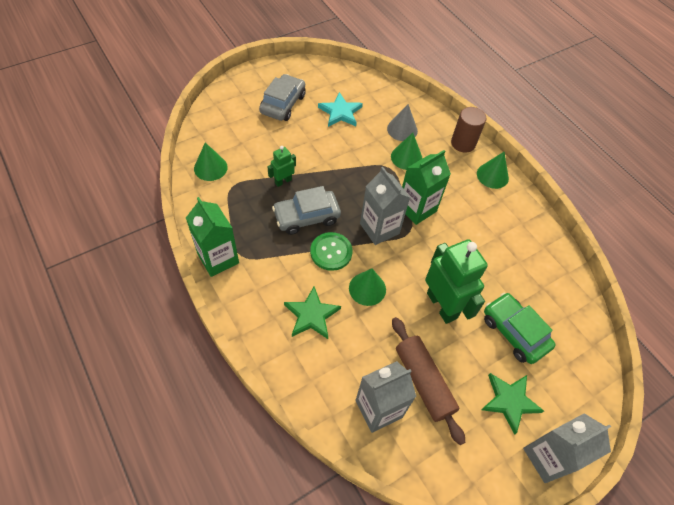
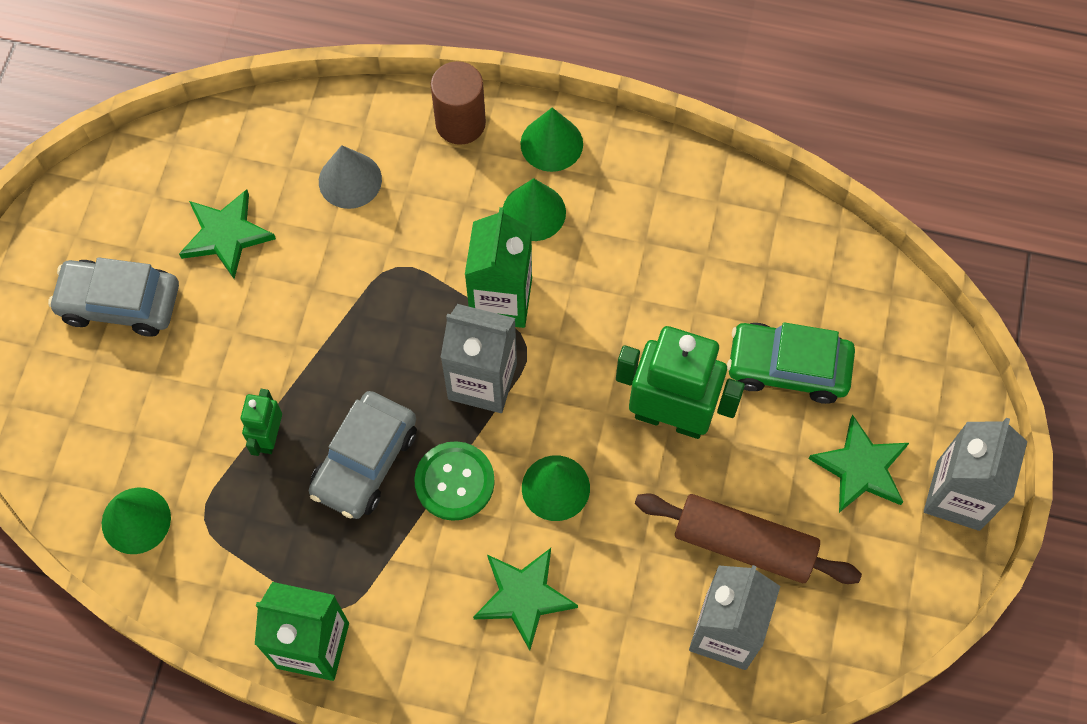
camera: 40 degrees left, 10 degrees up
grey car [259,74,306,121] -> grey car turned 60 degrees counterclockwise [48,257,179,337]
turquoise star [318,92,363,127] -> green star [179,189,276,279]
green cone [391,133,422,170] -> green cone moved to [503,178,566,241]

